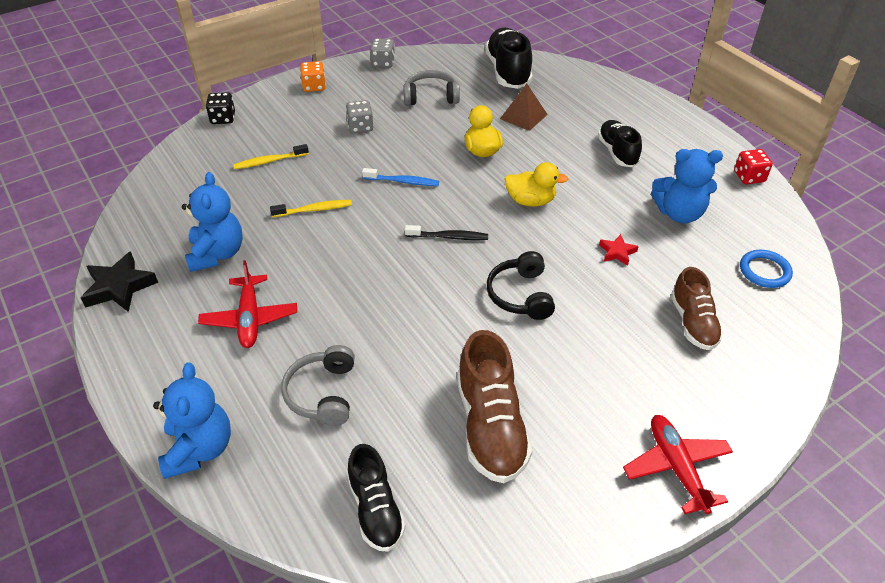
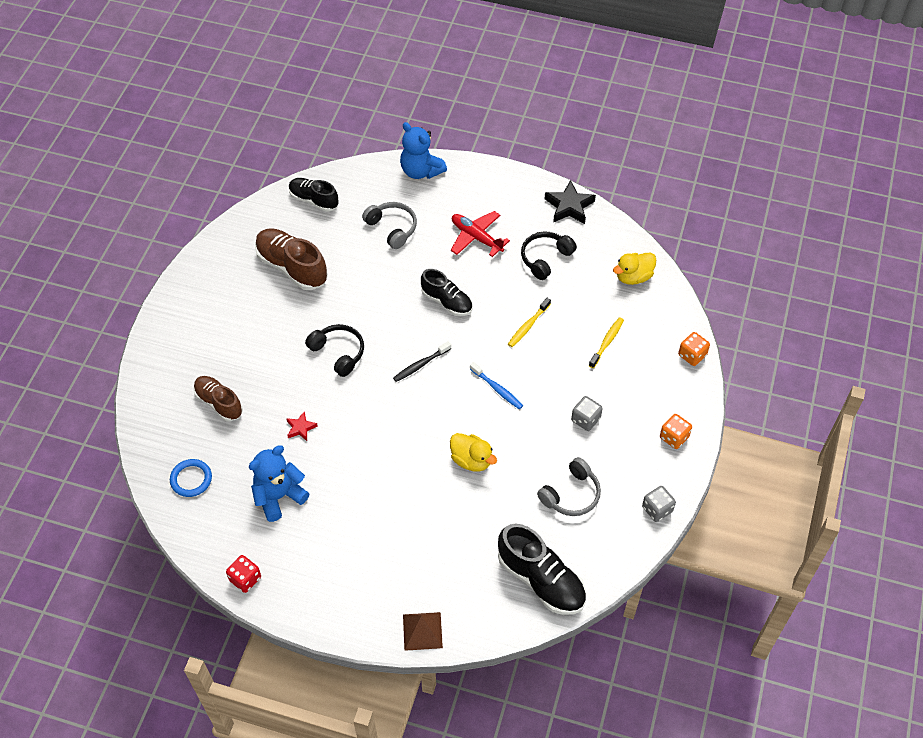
camera: 140 degrees right, 10 degrees up
blue teddy bear [182,172,243,272] -> black headphones [521,231,577,280]
black dice [206,92,235,124] -> orange dice [678,332,710,366]
blue toothbrush [362,168,439,186] -> blue toothbrush turned 105 degrees counterclockwise [470,362,523,410]
brown pyramid [500,84,548,131] -> brown pyramid moved to [403,612,443,651]
yellow duck [505,162,568,207] -> yellow duck moved to [613,252,656,285]
black shoe [598,120,642,167] -> black shoe moved to [421,269,472,316]
red plane [623,415,733,514] -> none

